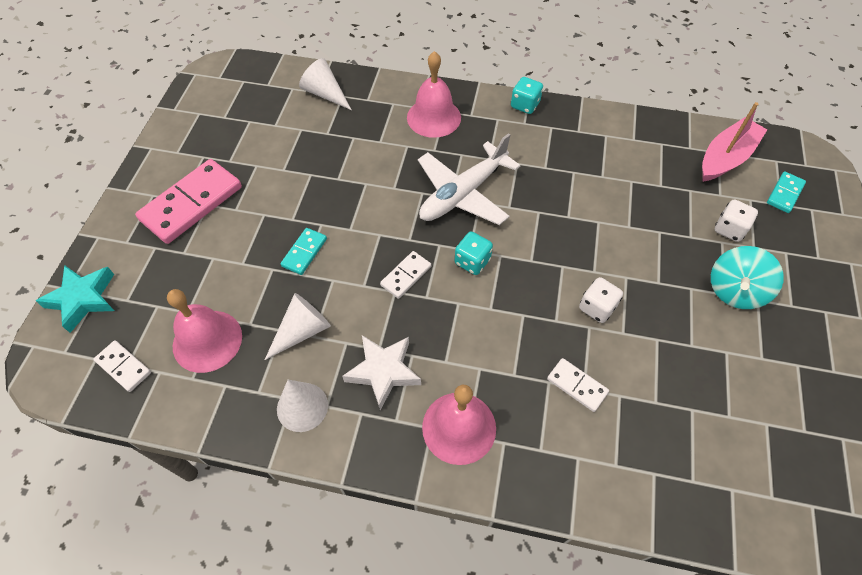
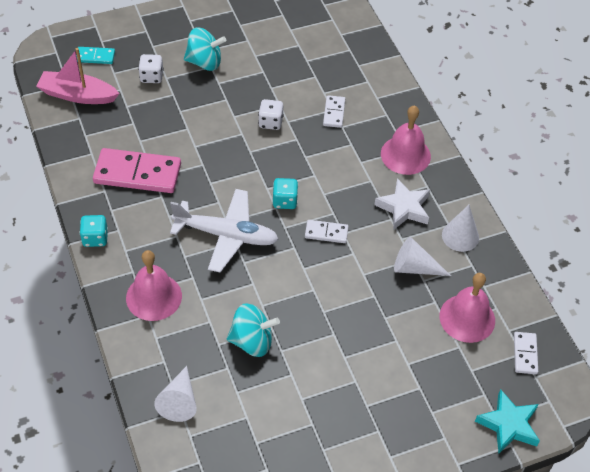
camera: 125 degrees left, 5 degrees down
pink domino [135,159,242,244] -> pink domino moved to [93,148,181,193]
turquoise domino [280,228,327,275] -> none
none -> turquoise spinning top [227,303,280,357]

